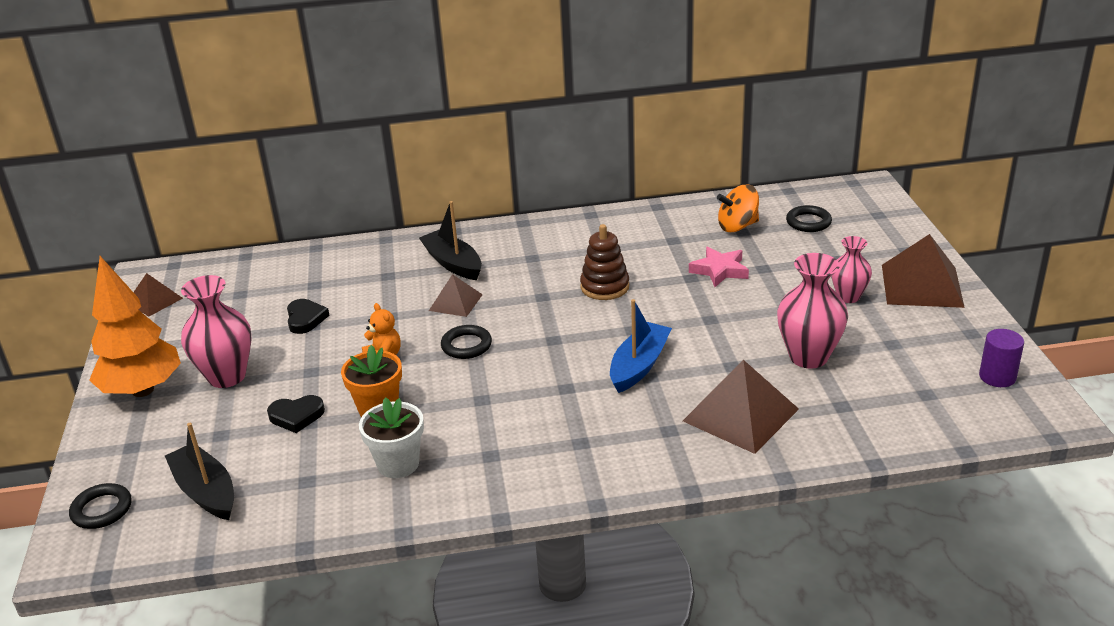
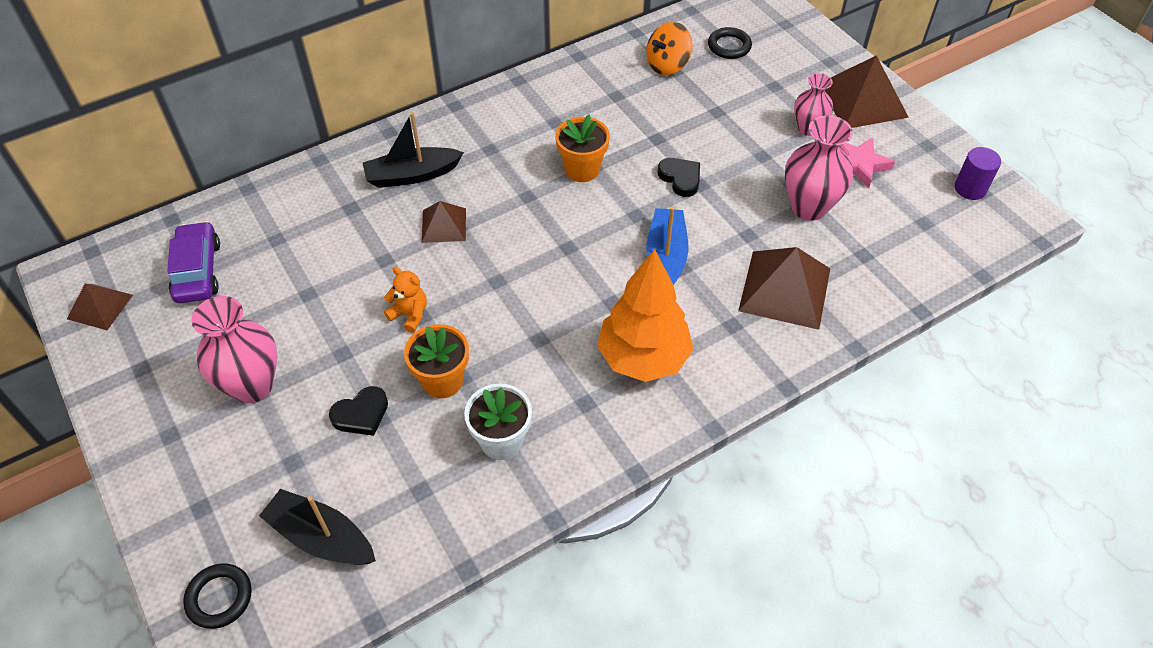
camera: 25 degrees left, 20 degrees up
orange tree [89,256,181,397] -> orange tree moved to [597,249,694,382]
black heart [287,299,330,334] -> black heart moved to [658,158,700,197]
black boat [419,201,482,280] -> black boat turned 45 degrees counterclockwise [363,112,464,188]
black ring [441,325,492,359] -> none
brown stacking toy [580,224,629,300] -> orange flower pot [555,115,610,182]
pink star [689,246,749,287] -> pink star moved to [839,137,895,188]
none -> purple car [167,221,220,303]

